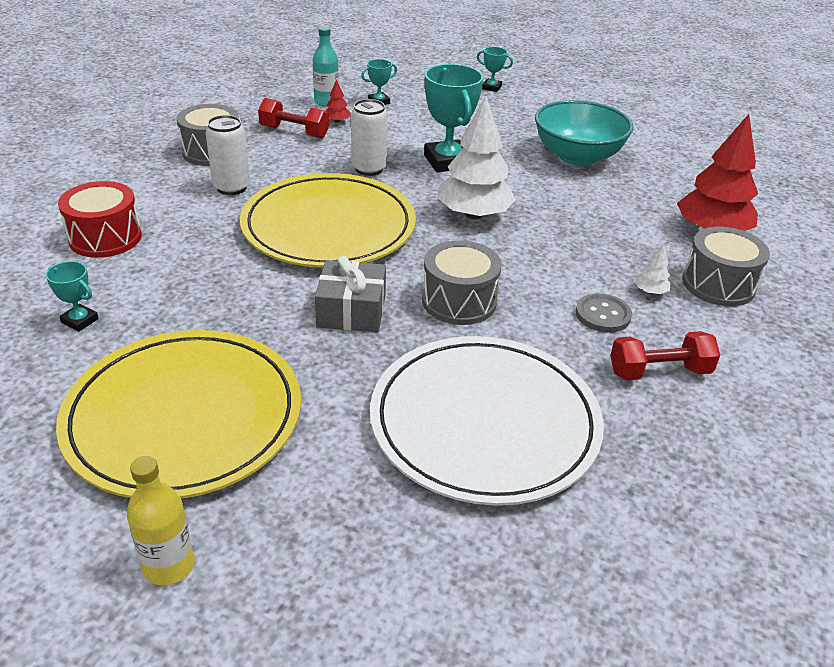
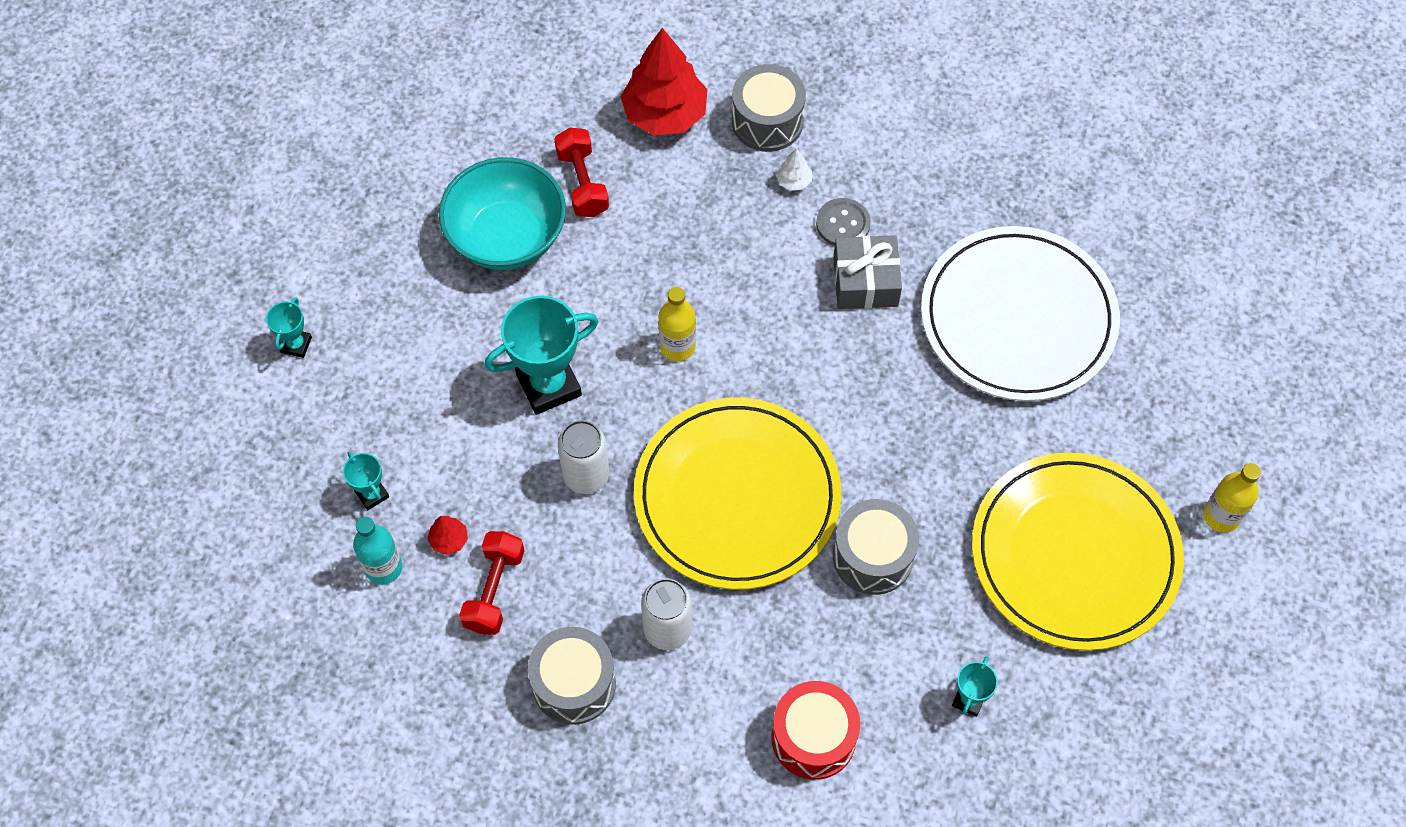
camera: 95 degrees left, 25 degrees up
grey gift [315,256,386,332] -> grey gift moved to [833,235,902,309]
grey drum [422,240,502,325] -> grey drum moved to [833,499,919,595]
white tree [437,96,516,219] -> yellow bottle [658,287,696,361]
red dumbbell [610,331,720,380] -> red dumbbell moved to [554,128,609,217]

